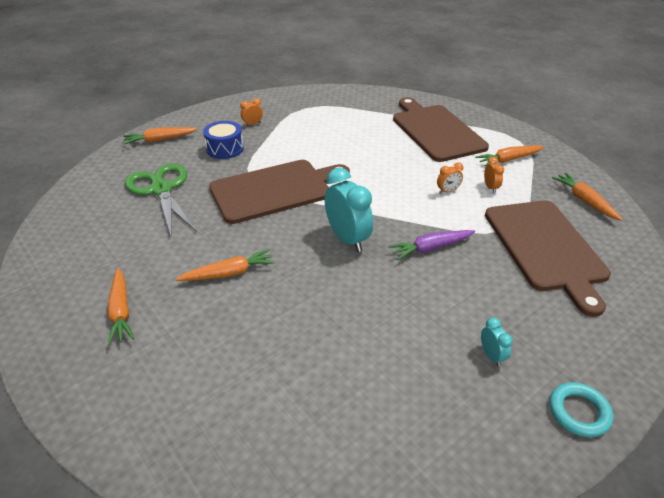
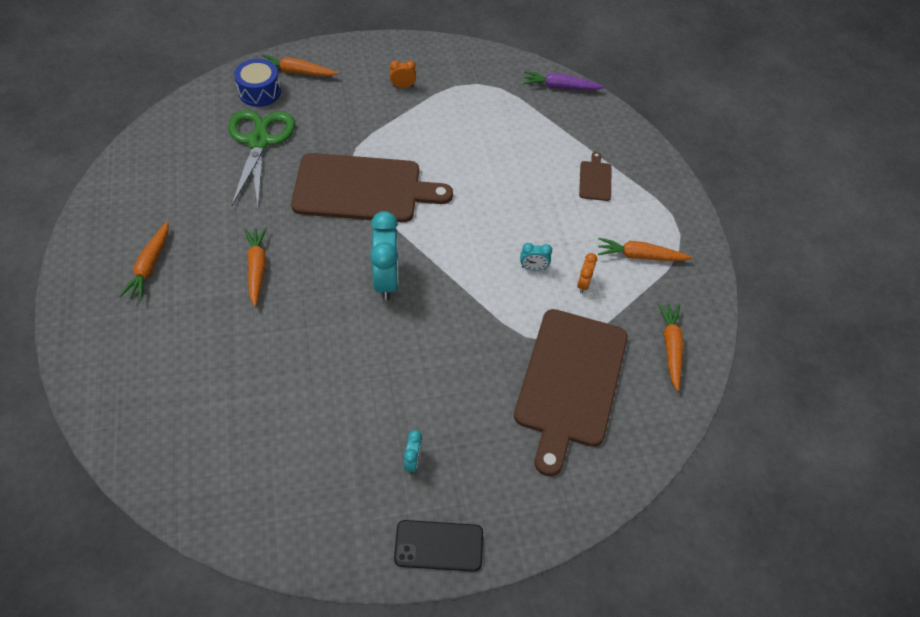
camera: 25 degrees right, 15 degrees up
orange carrot [176,249,275,281] -> orange carrot turned 105 degrees counterclockwise [244,227,267,307]
blue drum [203,121,244,159] -> blue drum moved to [234,59,281,107]
purple carrot [389,230,475,260] -> purple carrot moved to [523,71,605,90]
brown cutting board [393,97,489,162] -> brown cutting board [579,152,612,201], size x0.41
orange clock [437,162,463,194] -> turquoise clock [520,243,552,271]
turquoise ring [549,382,613,437] -> black phone [394,520,483,572]

